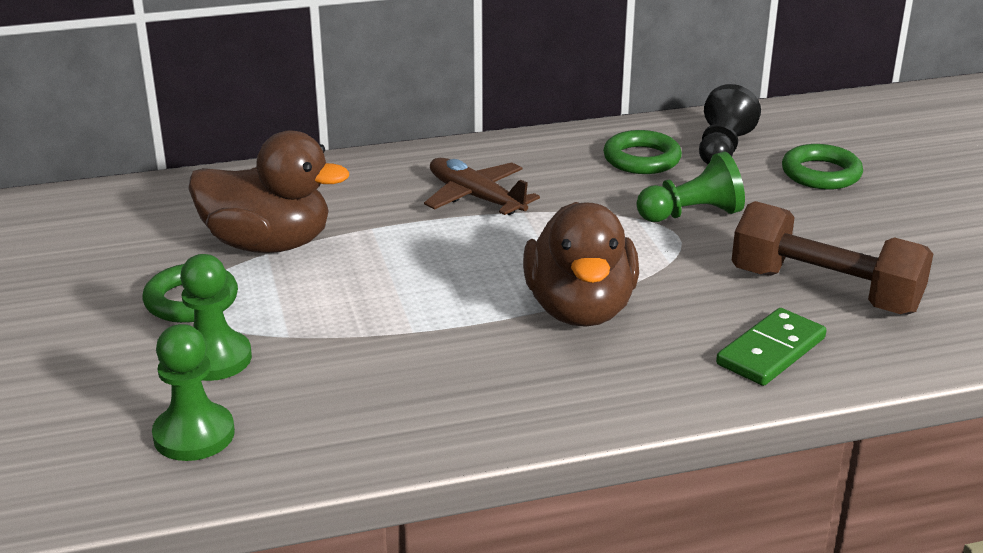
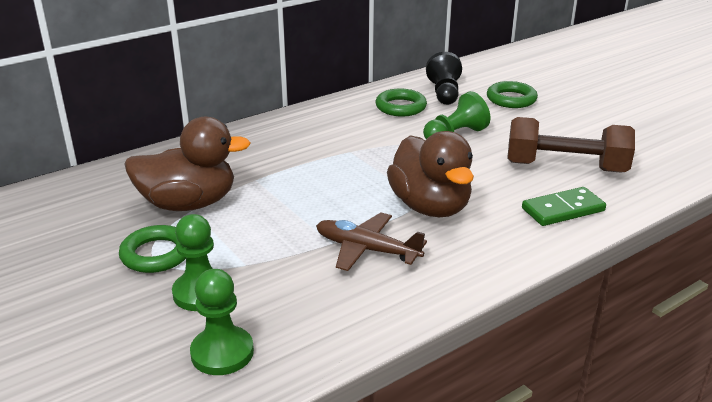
camera: 20 degrees left, 0 degrees up
brown plane [424,158,540,215] -> brown plane moved to [316,213,427,271]
green domino [716,308,826,386] -> green domino turned 45 degrees clockwise [522,187,606,226]

